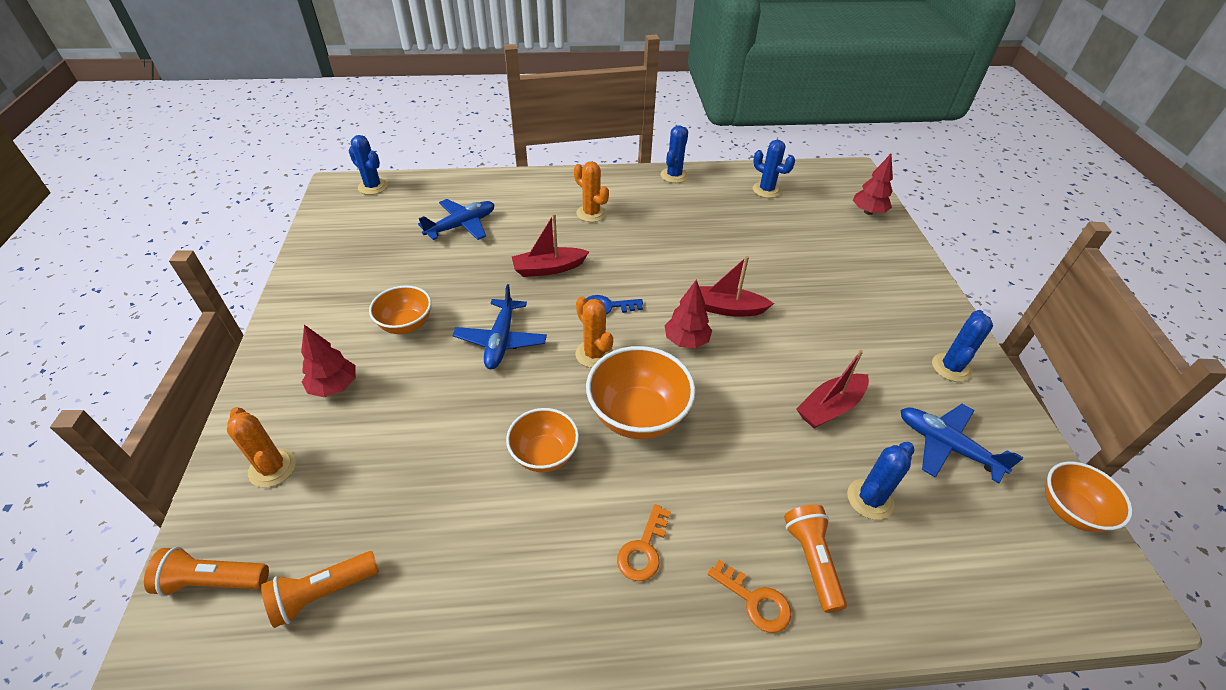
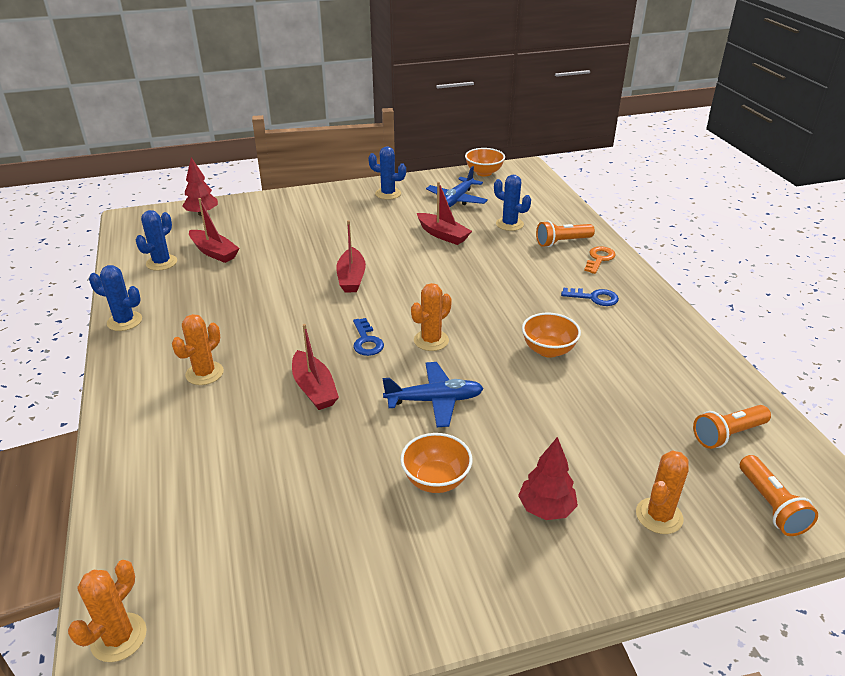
camera: 100 degrees left, 10 degrees down
orange flashlight [261,551,379,628] -> orange flashlight turned 105 degrees clockwise [693,405,771,449]
blue cactus [349,135,388,195] -> orange cactus [68,560,147,662]
blue plane [418,199,494,240] -> none
orange bowl [586,346,696,439] -> none
orange key [617,504,671,581] -> blue key [561,288,619,306]
red tree [665,279,712,349] -> none
none -> red boat [189,198,240,263]

